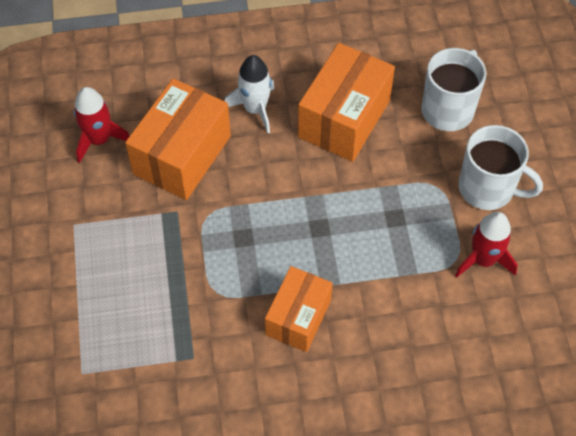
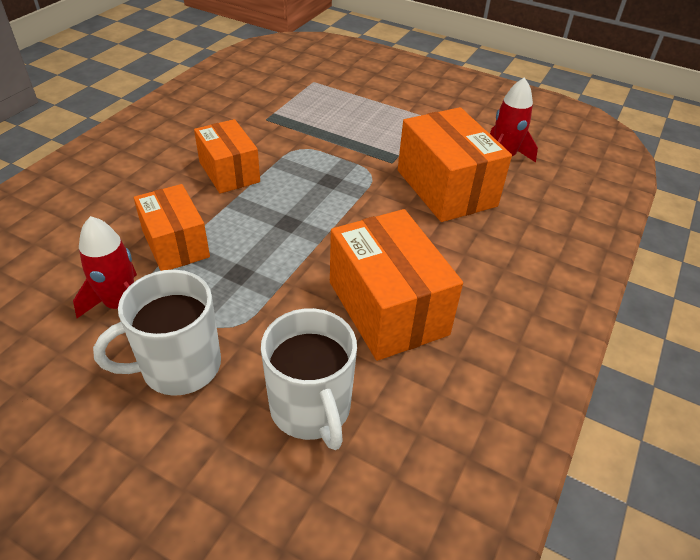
camera: 125 degrees right, 15 degrees down
white rocket [225,55,275,133] -> none
none -> orange box [134,184,210,271]

